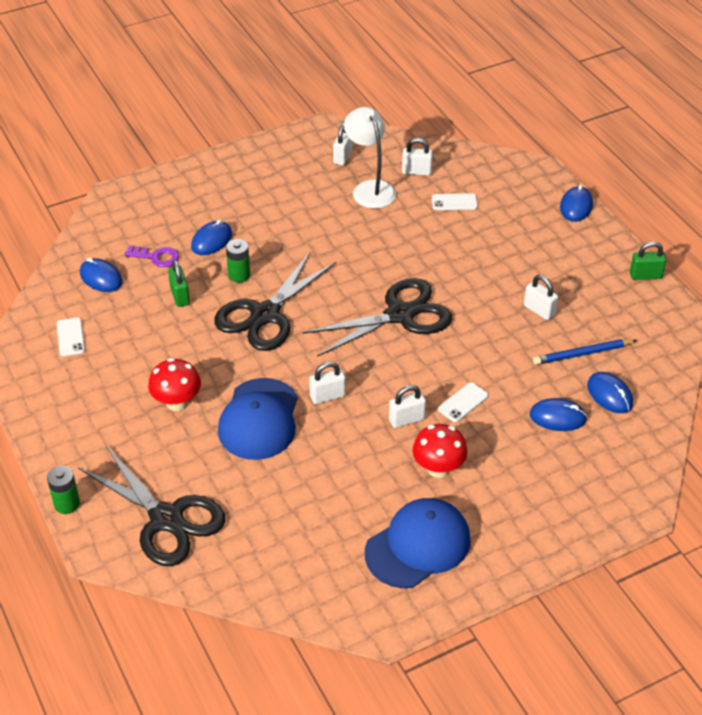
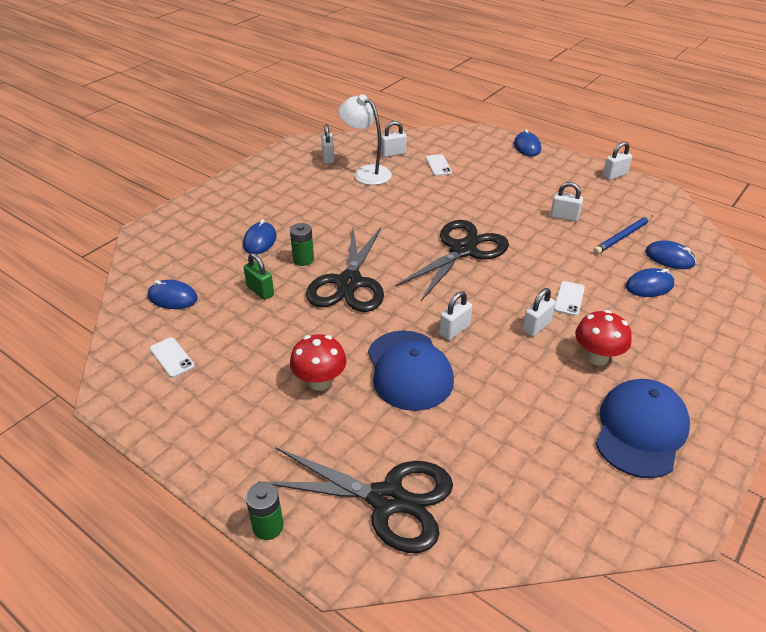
camera: 25 degrees left, 5 degrees down
purple key [124,245,179,267] -> none
white phone [432,193,478,210] -> white phone turned 75 degrees counterclockwise [426,154,452,176]
green padlock [630,241,666,280] -> white padlock [603,142,632,180]

